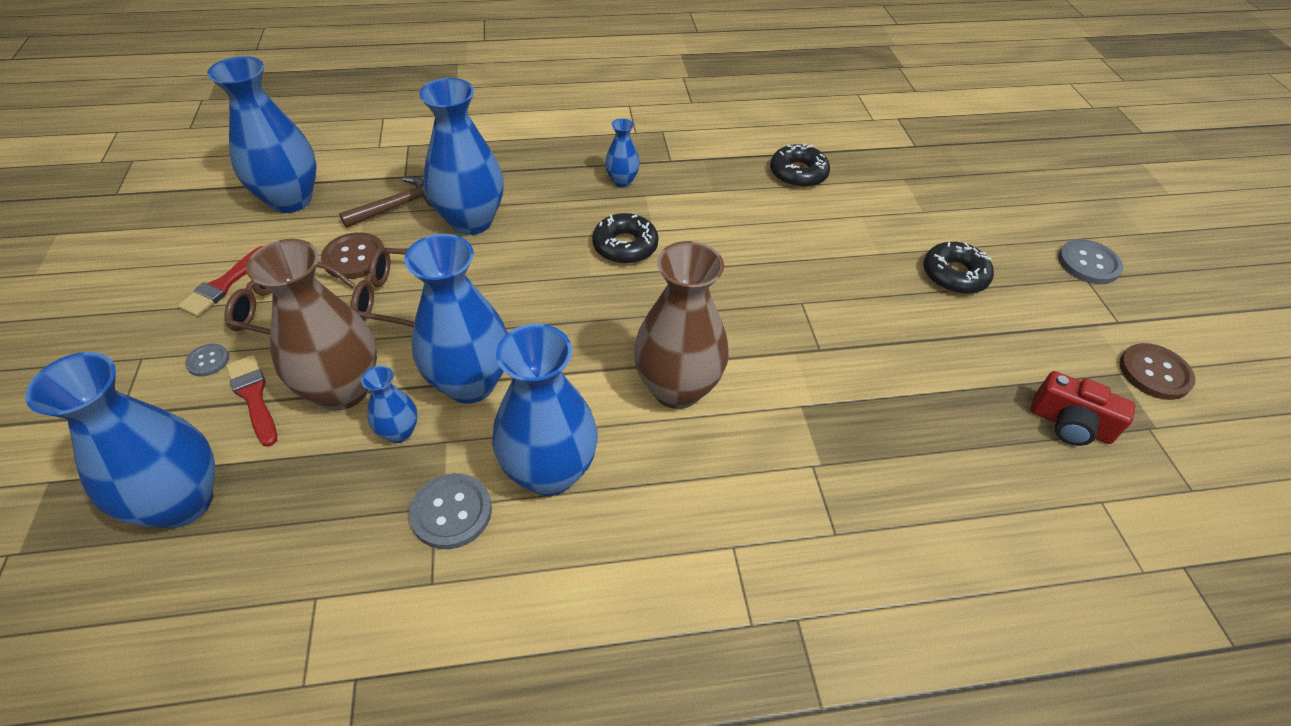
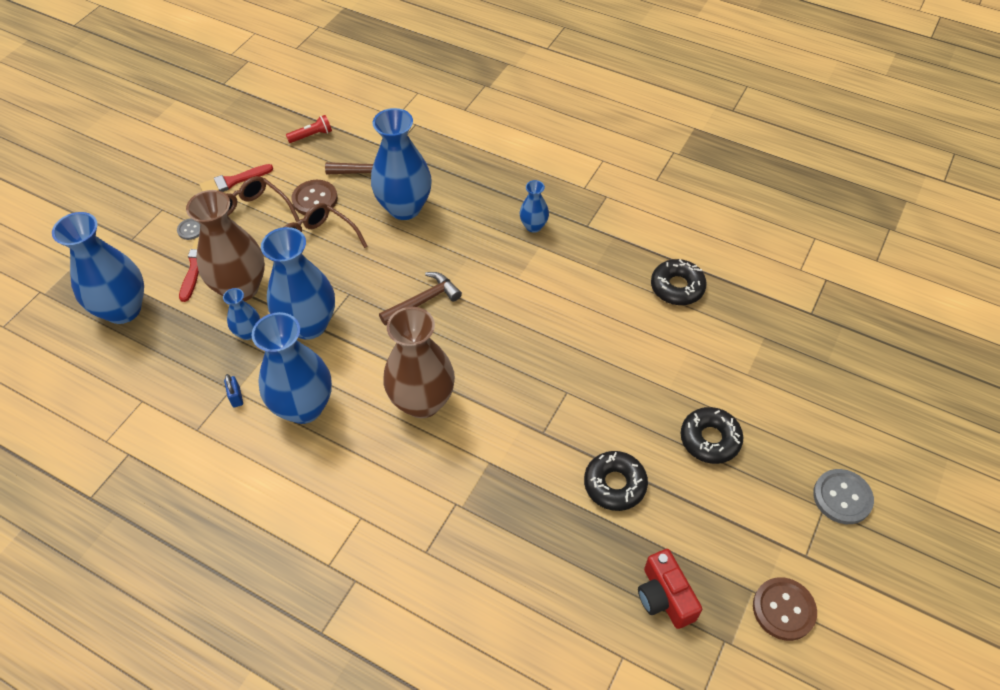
camera: 40 degrees right, 5 degrees up
blue vase [207,56,317,213] -> red flashlight [286,115,332,143]
grey button [409,473,492,549] -> blue padlock [224,374,243,407]
black donut [592,213,659,264] -> black donut moved to [584,451,648,511]
none -> brown hammer [379,272,462,326]

